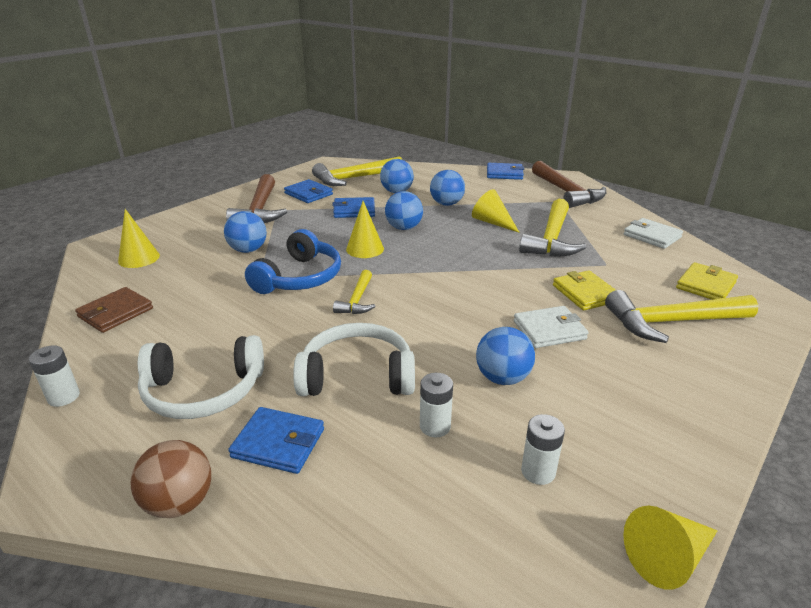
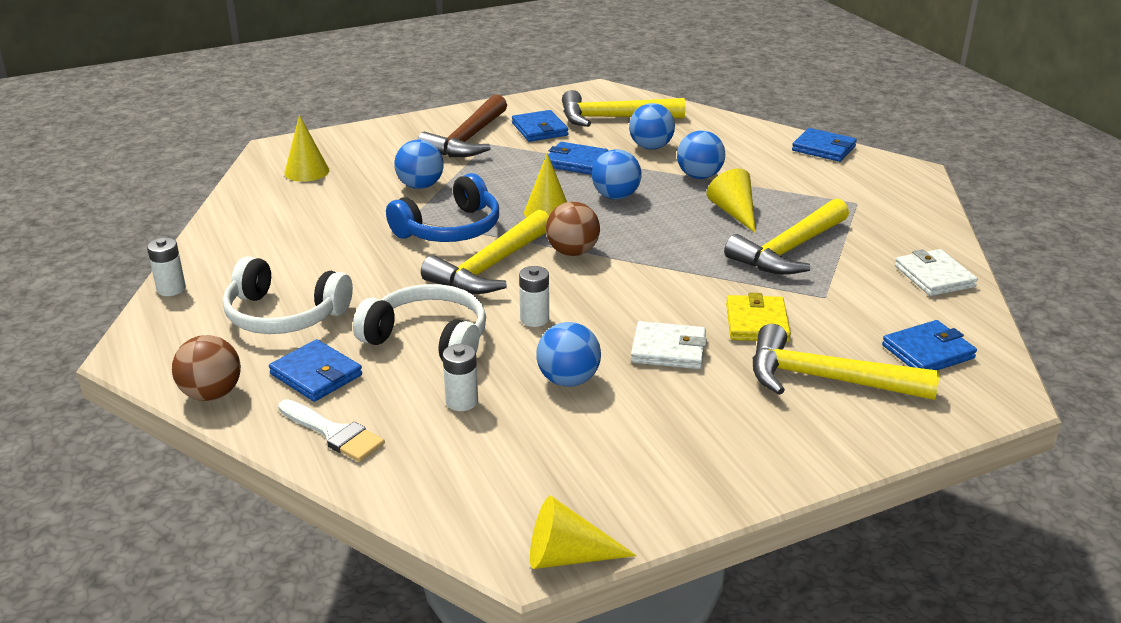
camera: 25 degrees right, 0 degrees up
brown wallet [75,287,153,333] -> none
yellow hammer [333,270,376,314] -> yellow hammer [421,210,549,294], size x1.83
white battery [521,414,565,485] -> white battery moved to [519,266,549,327]
brown hammer [532,161,606,208] -> none
yellow wallet [676,262,738,300] -> blue wallet [882,320,977,370]
none -> white brush [278,399,385,462]
none -> brown ball [546,202,600,256]

